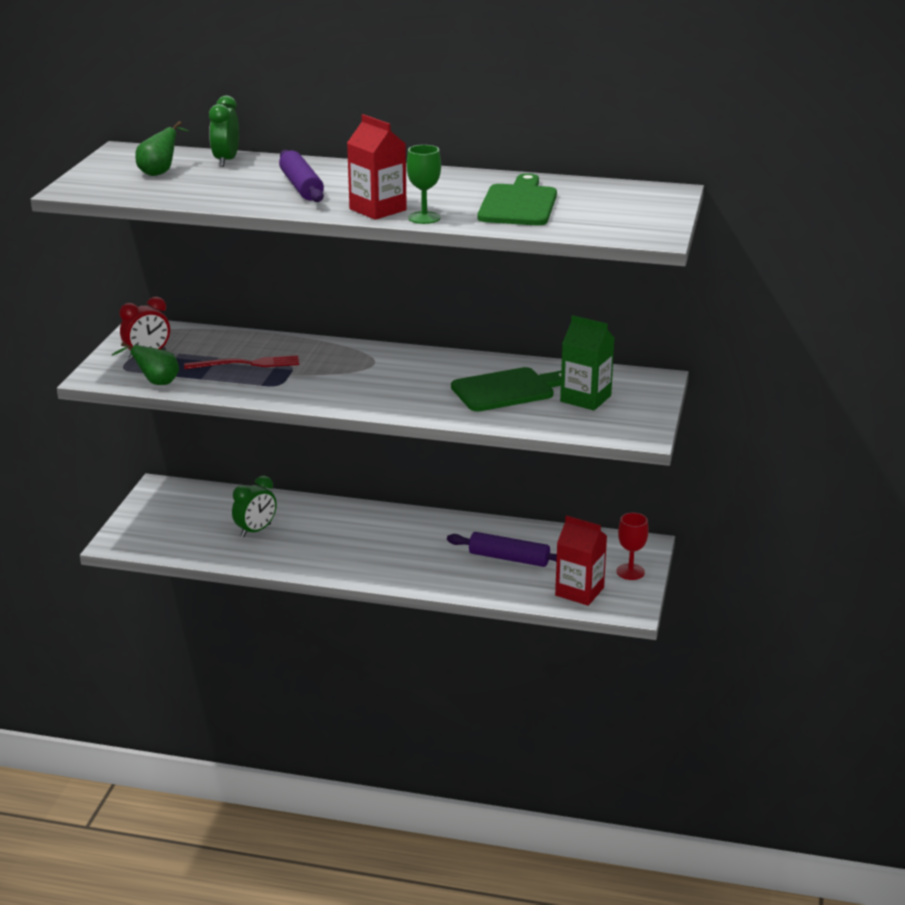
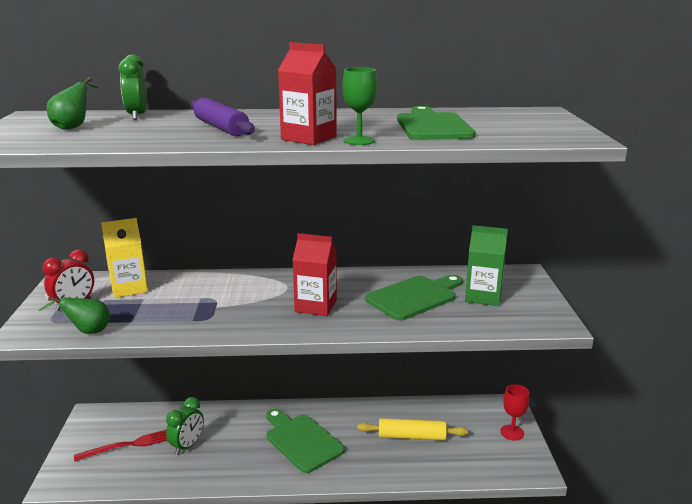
camera: 15 degrees left, 5 degrees down
red fork [184,355,299,369] -> red fork moved to [74,430,167,461]
purple rolling pin [447,532,557,567] -> yellow rolling pin [357,418,468,440]
red carton [555,515,607,606] -> red carton moved to [292,233,337,316]
none -> yellow carton [101,218,148,298]
none -> green cutting board [266,409,345,473]

